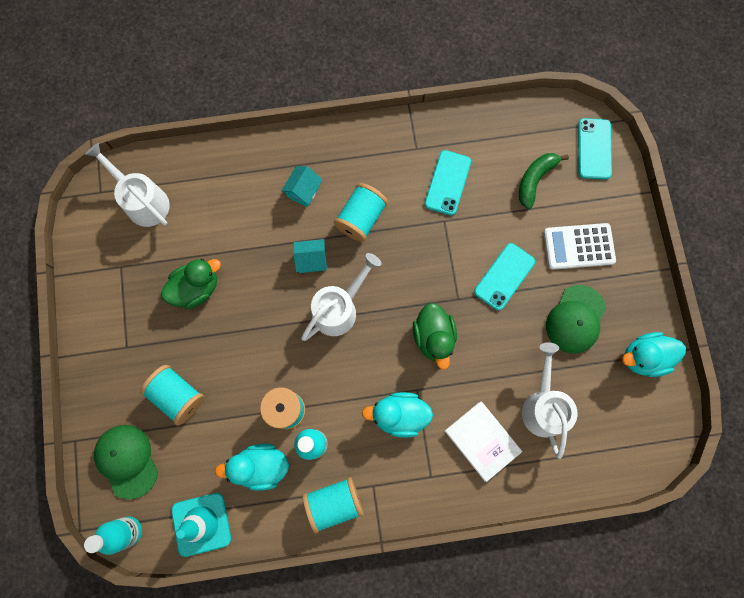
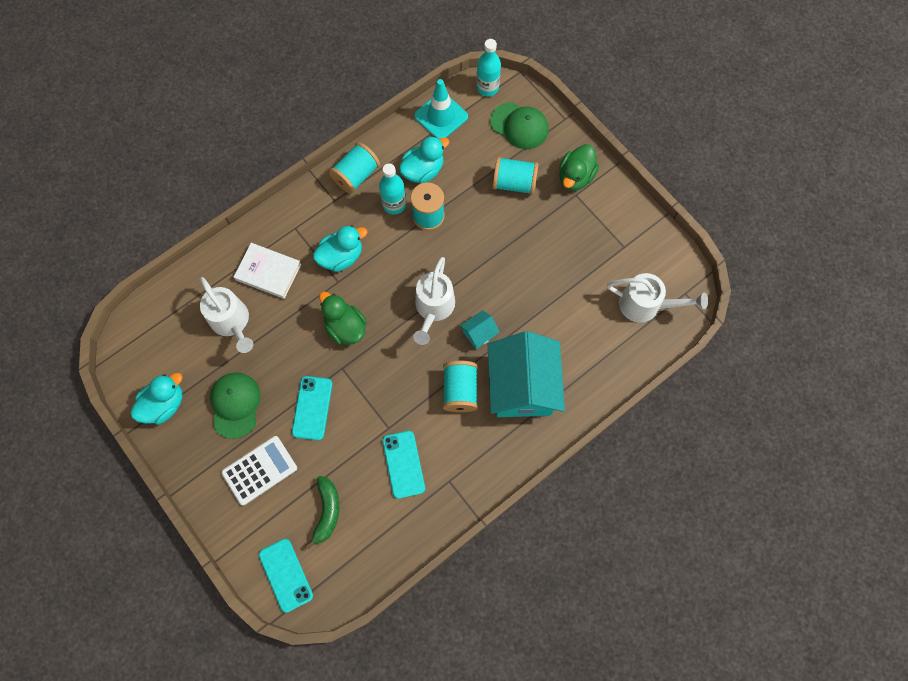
camera: 150 degrees right, 5 degrees down
green duck [161,259,221,309] -> green duck moved to [559,144,599,191]
turquoise house [281,166,322,207] -> turquoise house [488,331,565,417], size x2.41

